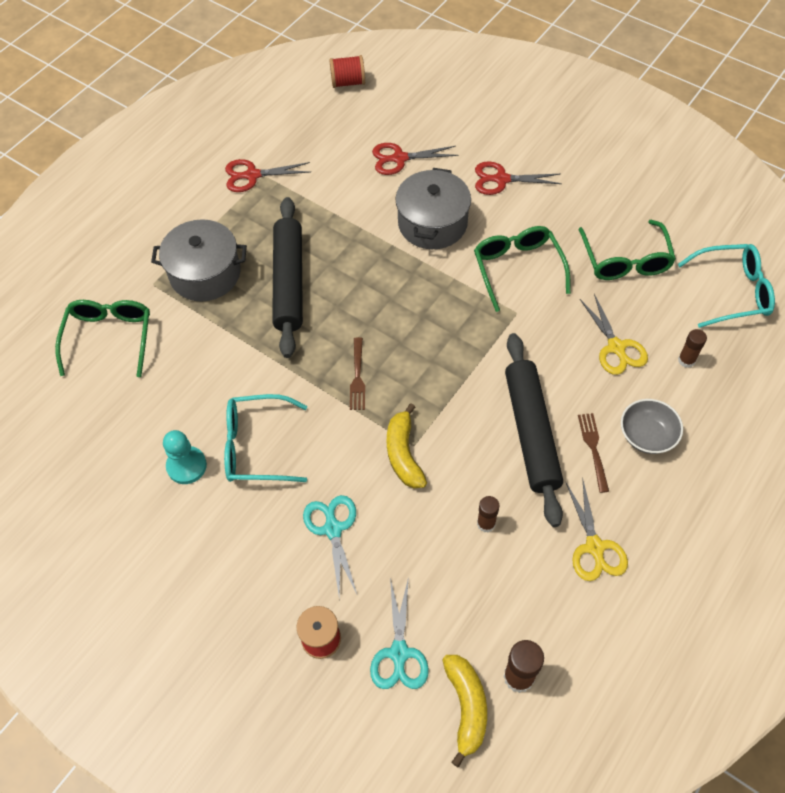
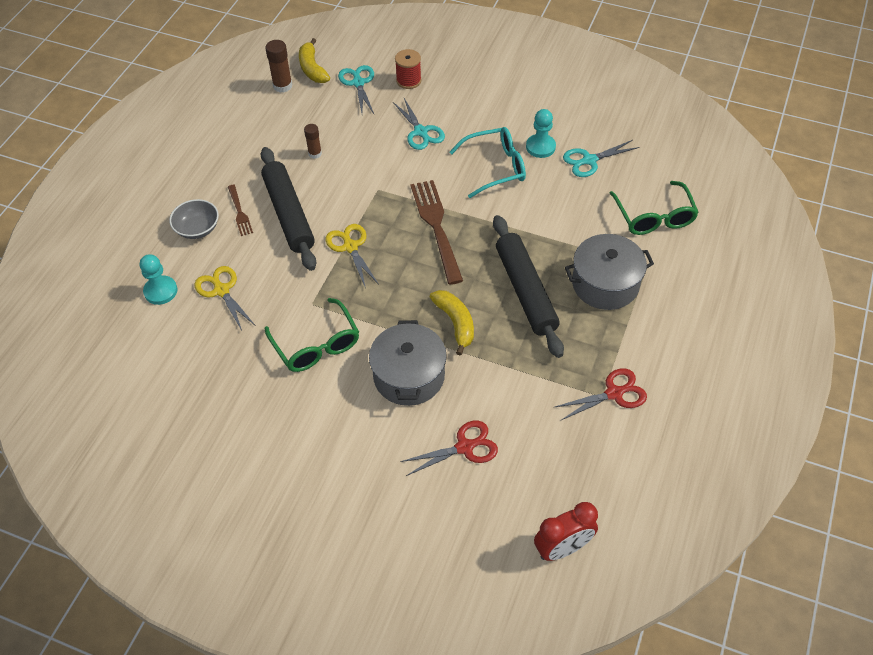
camera: 165 degrees right, 5 degrees down
red spool [329,55,365,88] -> red clock [534,502,598,561]
brown fork [350,337,365,410] -> brown fork [410,180,463,285], size x1.96
yellow banana [387,403,427,488] -> yellow banana moved to [430,290,474,356]
red scissors [475,161,562,195] -> none
yellow scissors [565,478,628,581] -> yellow scissors moved to [326,224,379,289]
green glasses [578,220,676,280] -> none
turquoise glasses [678,244,775,328] -> none
brown glue stick [678,329,707,368] -> turquoise pawn [140,254,177,305]
none -> turquoise scissors [563,140,640,177]

